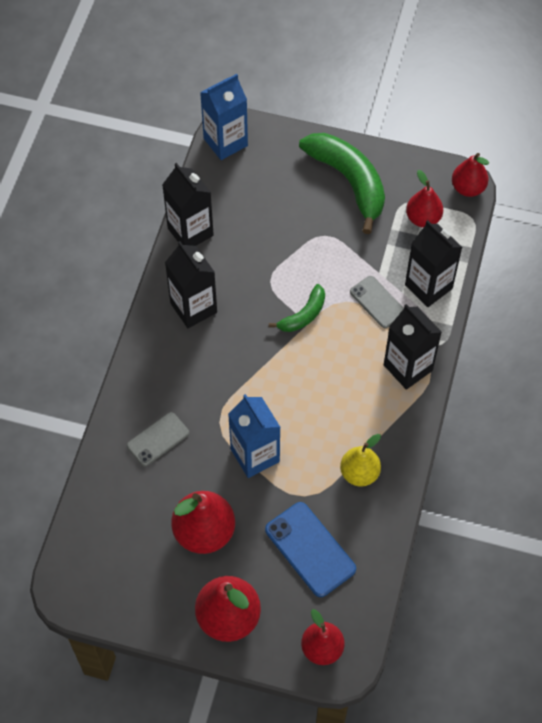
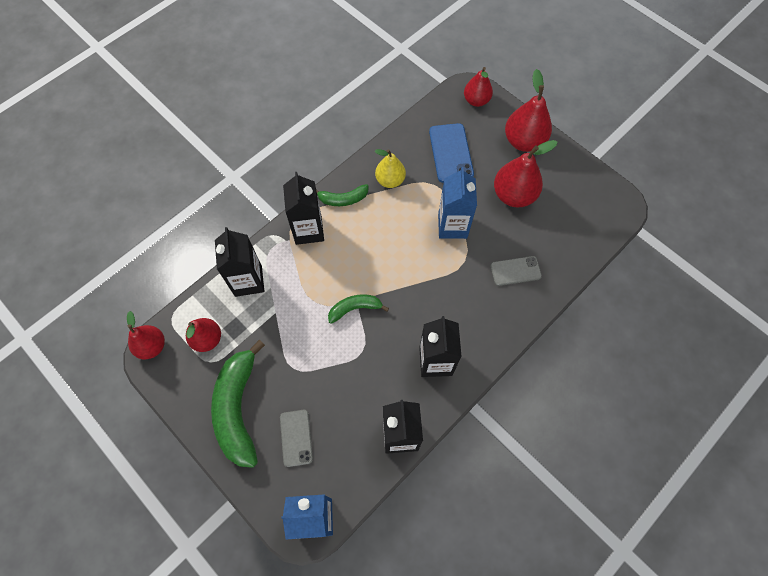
camera: 150 degrees left, 5 degrees up
grey phone [350,276,404,328] -> grey phone moved to [280,410,313,467]
none -> green banana [316,184,368,206]

